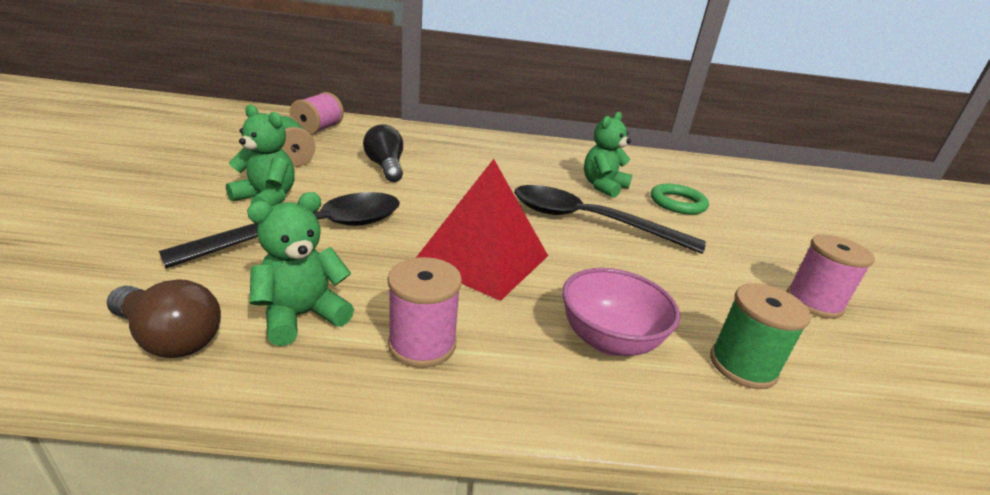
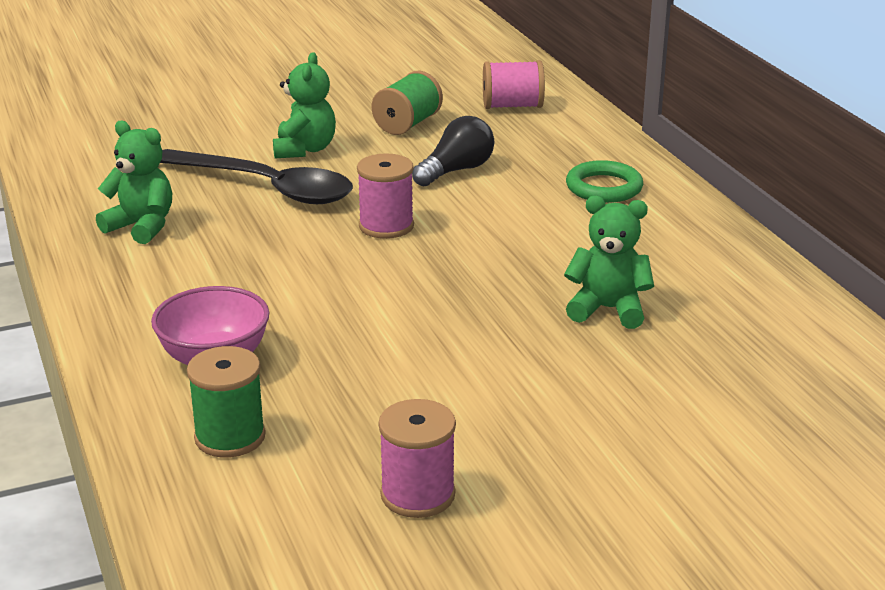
camera: 70 degrees right, 0 degrees up
brown light bulb [107,279,221,358] -> none
pink spool [388,257,462,368] -> pink spool moved to [357,153,414,239]
red pyramid [416,159,548,301] -> none
black spoon [514,185,706,254] -> none
green ring [651,184,709,215] -> green ring moved to [566,160,643,203]

